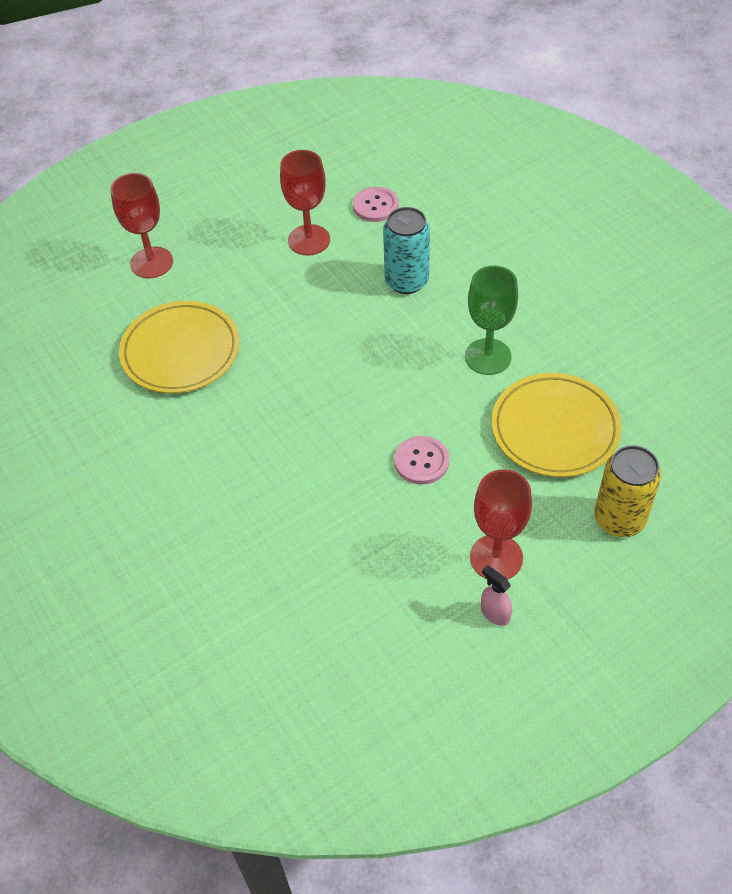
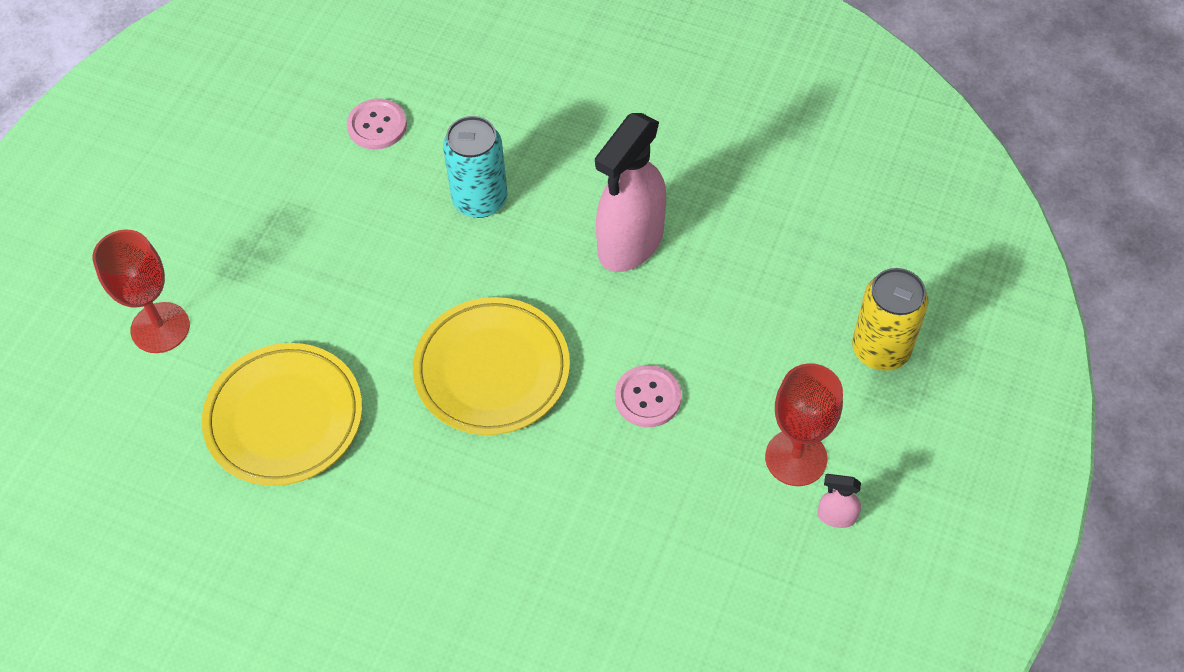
camera: 35 degrees left, 5 degrees up
red goblet [280,150,330,256] -> none
green goblet [465,265,518,375] -> pink spray bottle [595,113,666,272]
yellow plate [492,373,622,477] -> yellow plate moved to [413,297,570,435]

